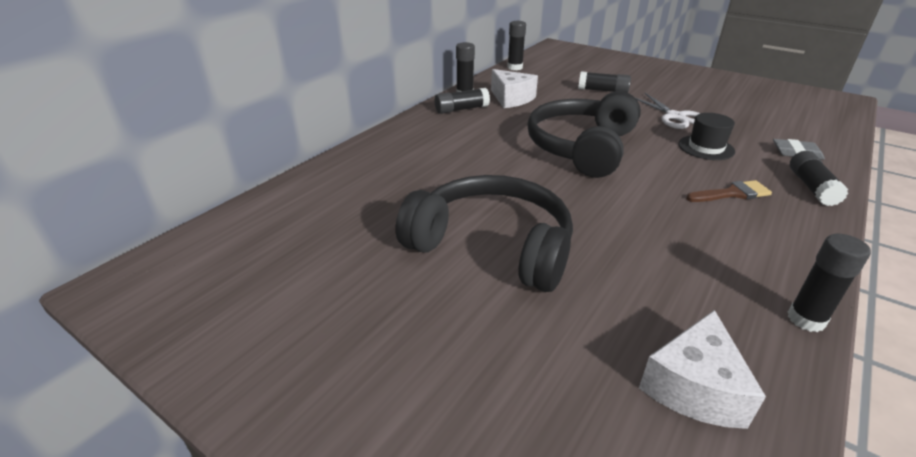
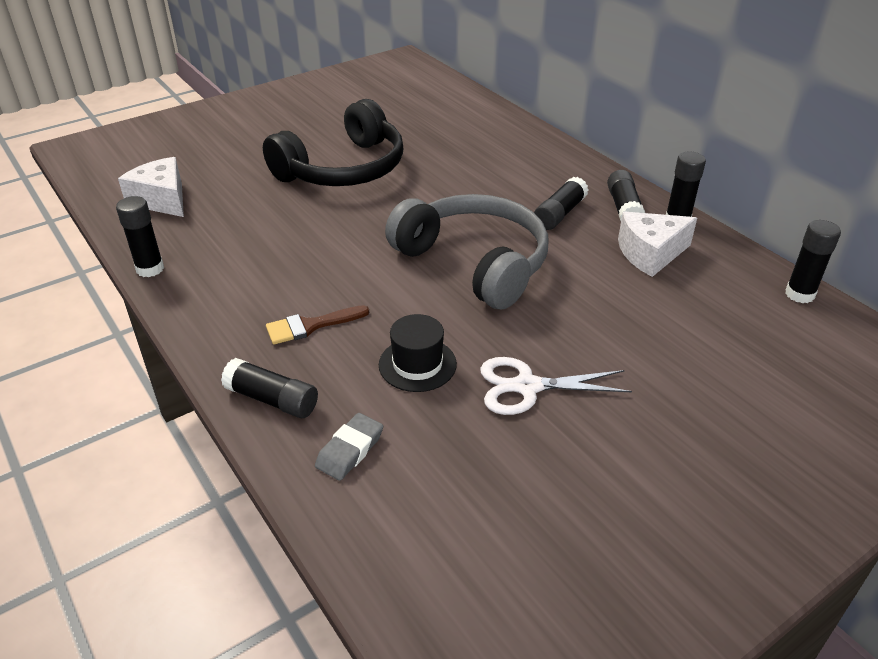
camera: 110 degrees right, 5 degrees up
black headphones [528,91,641,178] -> grey headphones [385,194,549,310]
black glue stick [578,71,631,93] -> black glue stick moved to [534,177,588,230]
brown brush [686,180,772,202] -> brown brush turned 60 degrees clockwise [266,305,369,344]

